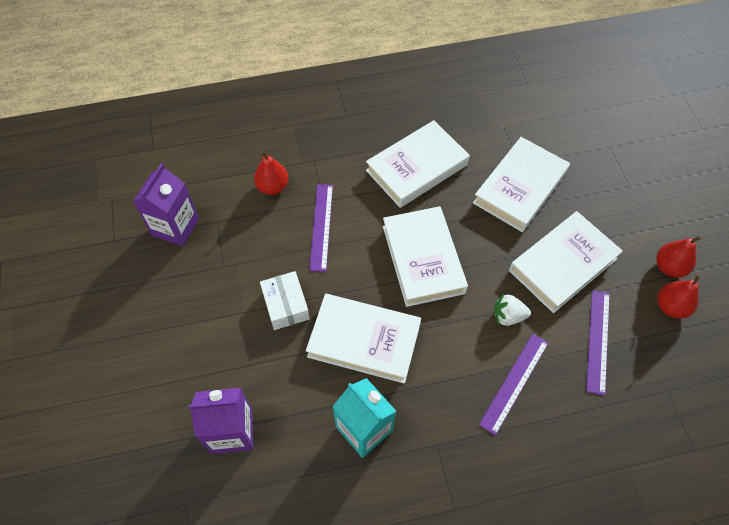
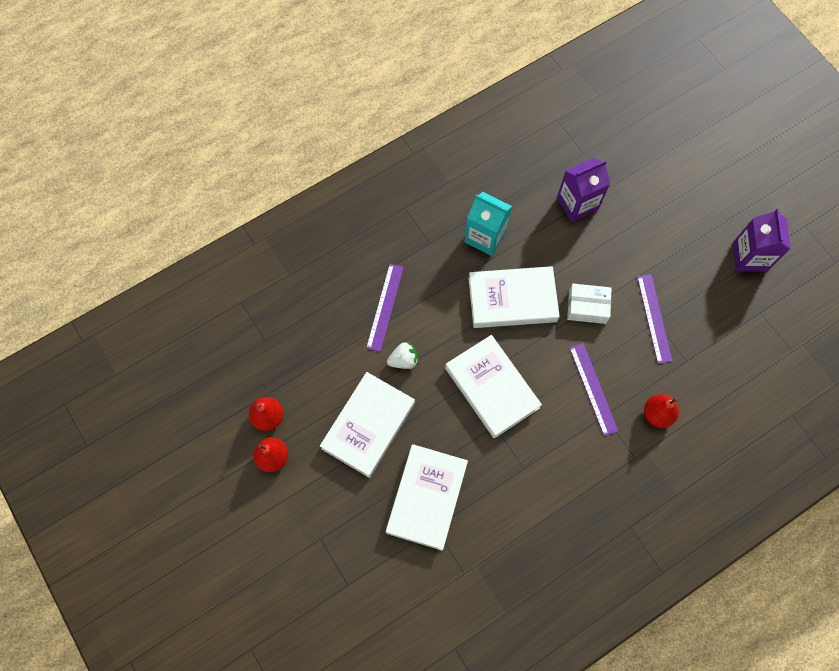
camera: 160 degrees right, 10 degrees up
purple carton [133,163,199,246] -> purple carton moved to [733,209,791,272]
white box [260,271,310,330] -> white box turned 45 degrees counterclockwise [567,284,612,324]
white book [366,120,470,208] -> none
purple ruler [586,290,610,395] -> purple ruler moved to [637,274,673,364]

